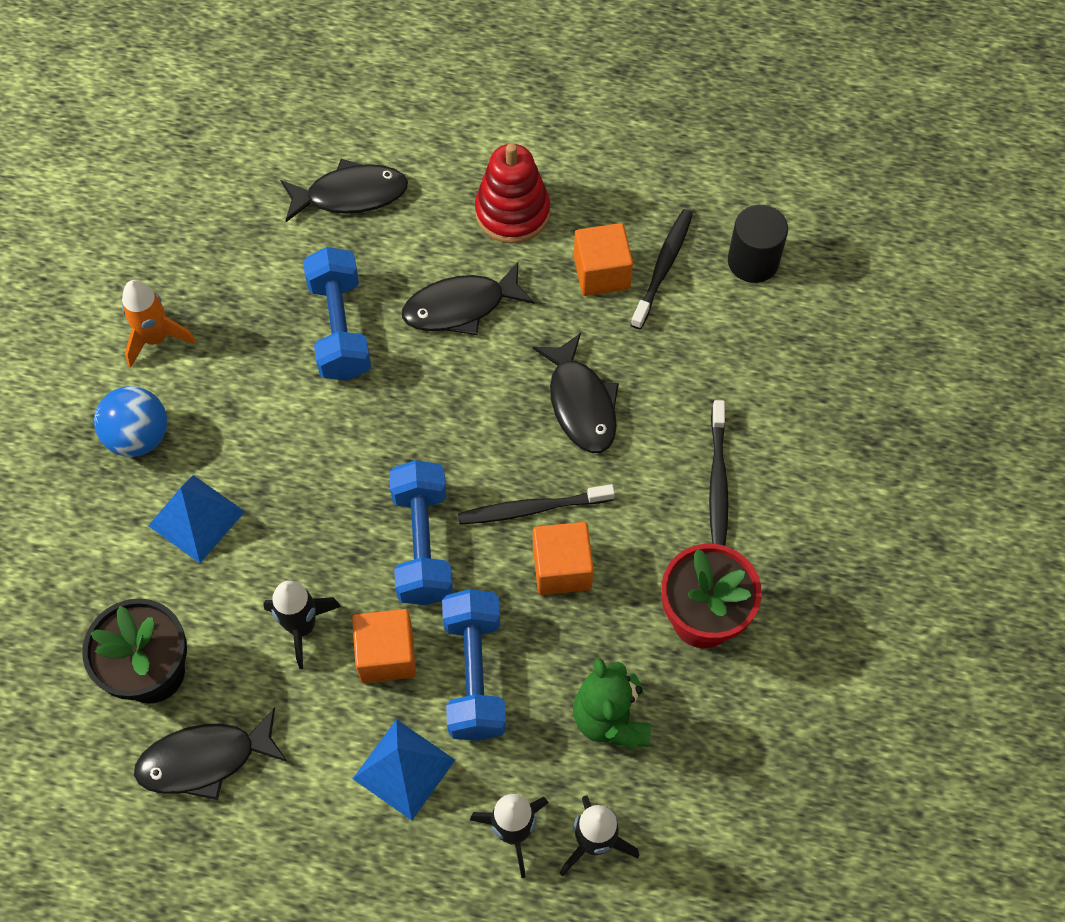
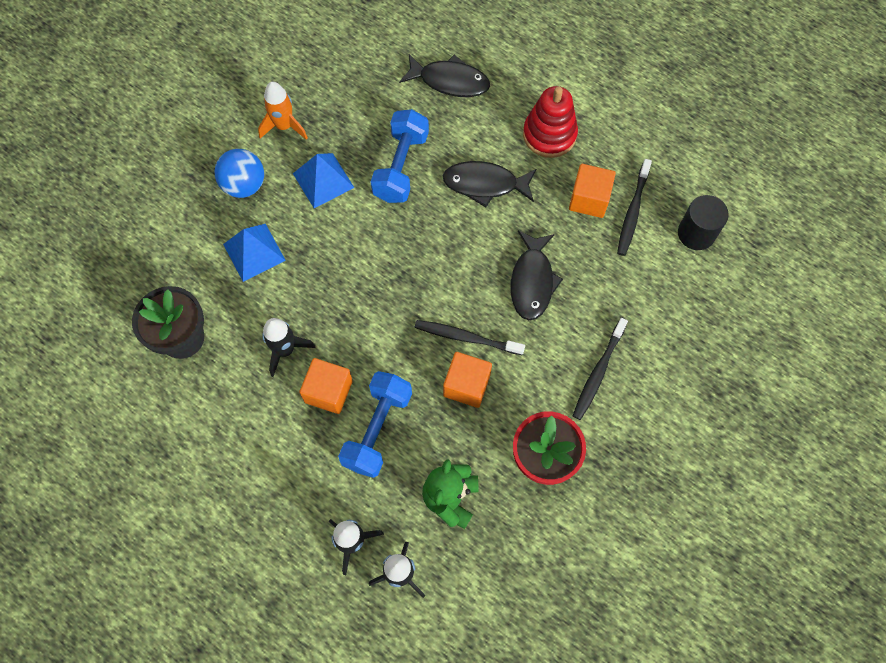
camera: 25 degrees right, 5 degrees up
black fish [134,707,288,800] -> none
blue pyramid [353,719,455,820] -> blue pyramid moved to [293,153,354,208]
blue dumbbell [389,460,453,605] -> none
black toothbrush [631,209,693,329] -> black toothbrush turned 150 degrees clockwise [617,159,652,256]

